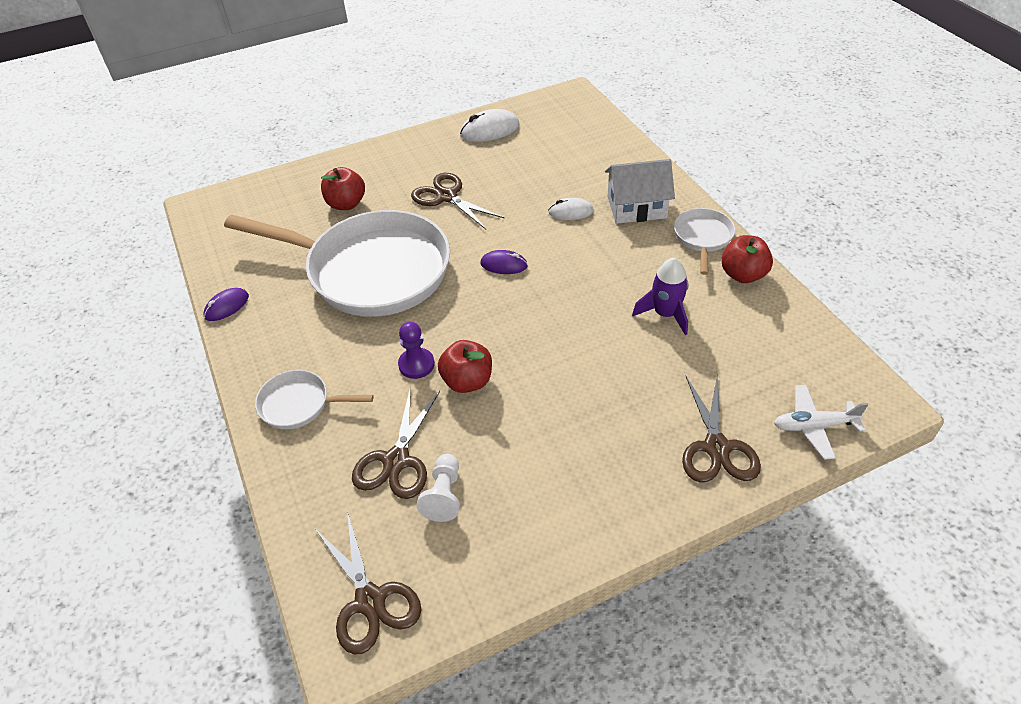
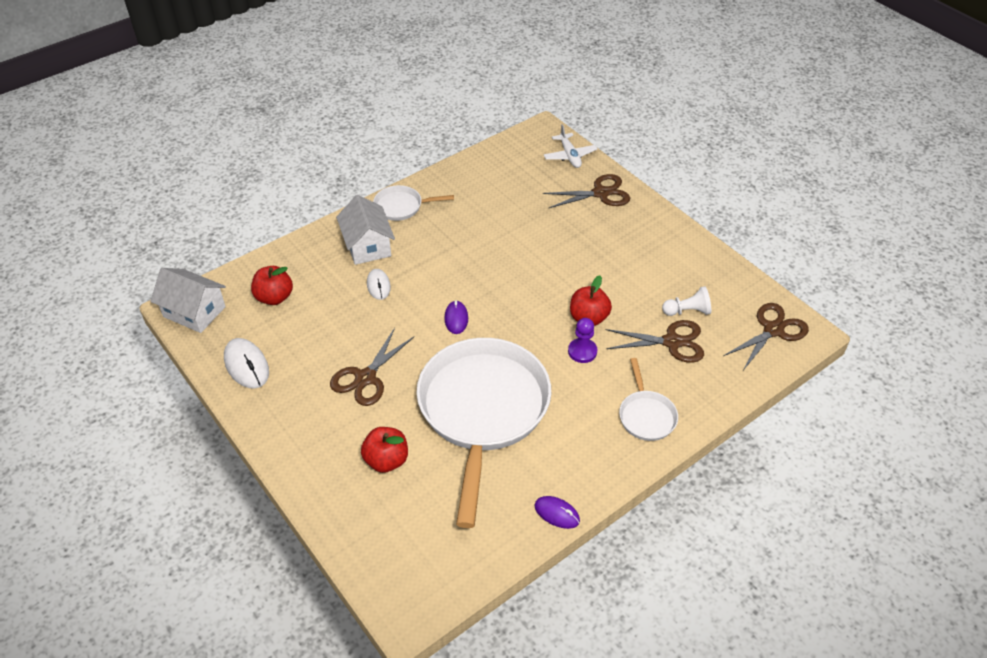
camera: 105 degrees left, 0 degrees up
purple rocket [632,257,688,335] -> none
red apple [721,235,773,283] -> red apple moved to [251,266,293,305]
none -> white house [150,268,226,333]

